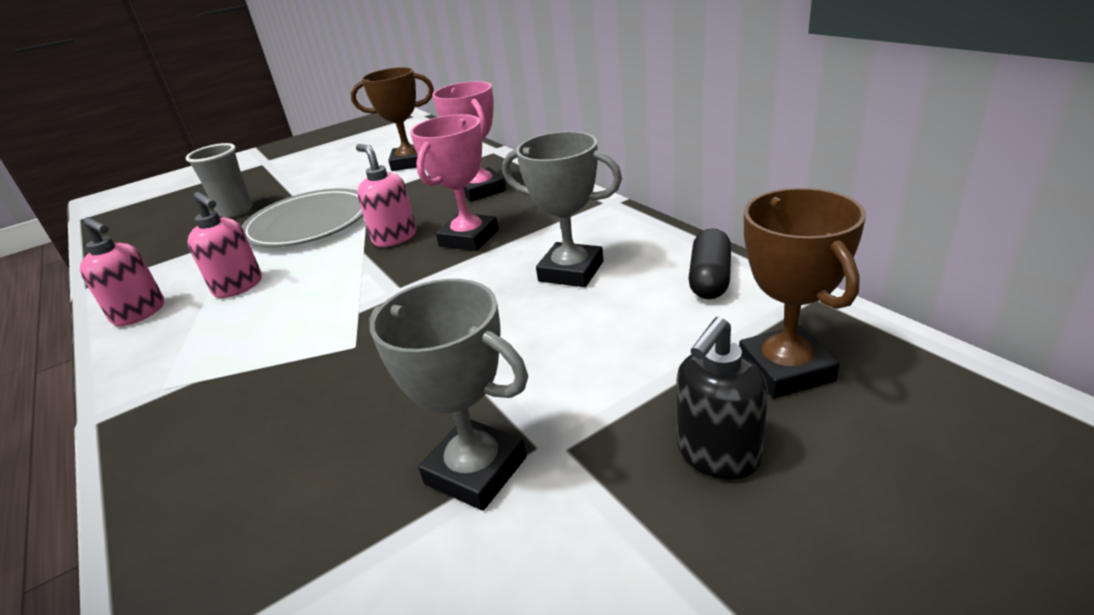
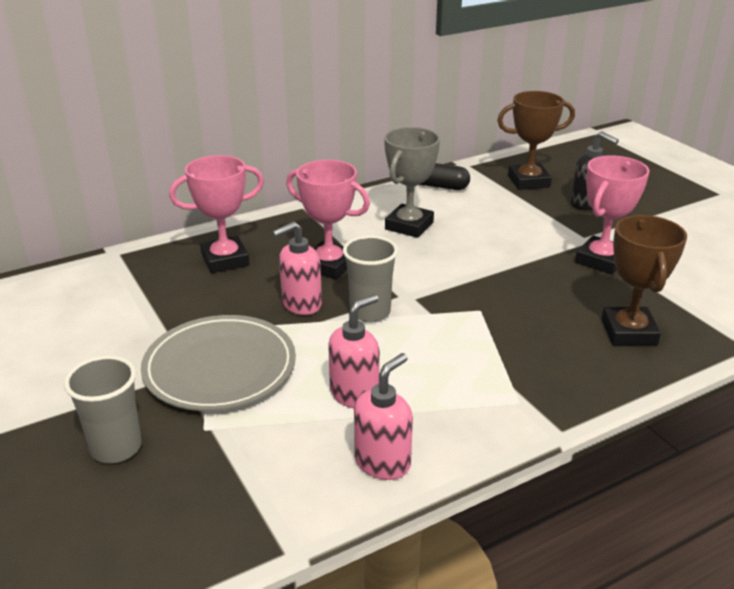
camera: 90 degrees left, 0 degrees up
brown trophy [351,67,434,171] -> brown trophy moved to [602,215,687,345]
grey trophy [369,279,528,511] -> pink trophy [575,155,649,274]
none -> grey cup [343,235,398,323]

